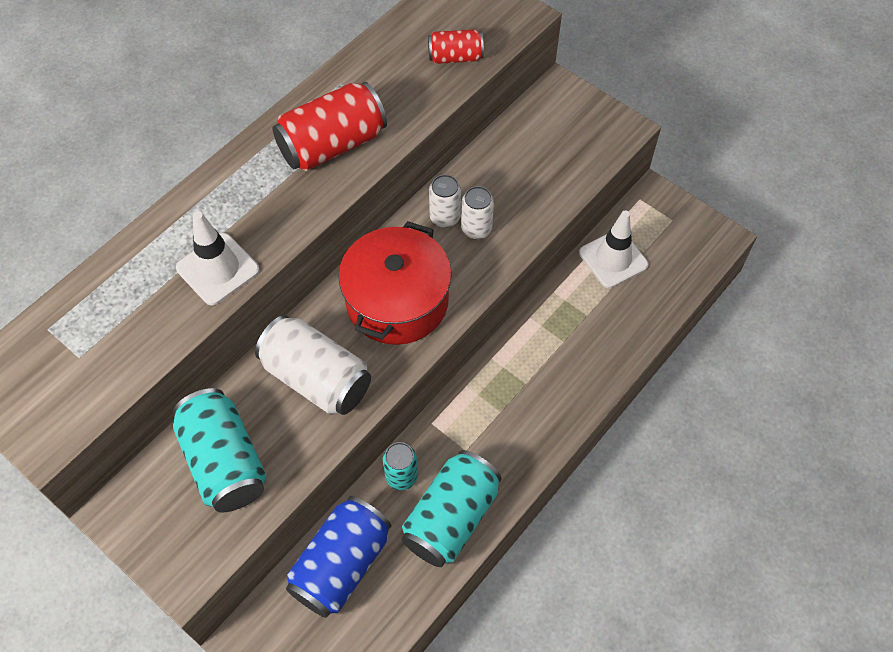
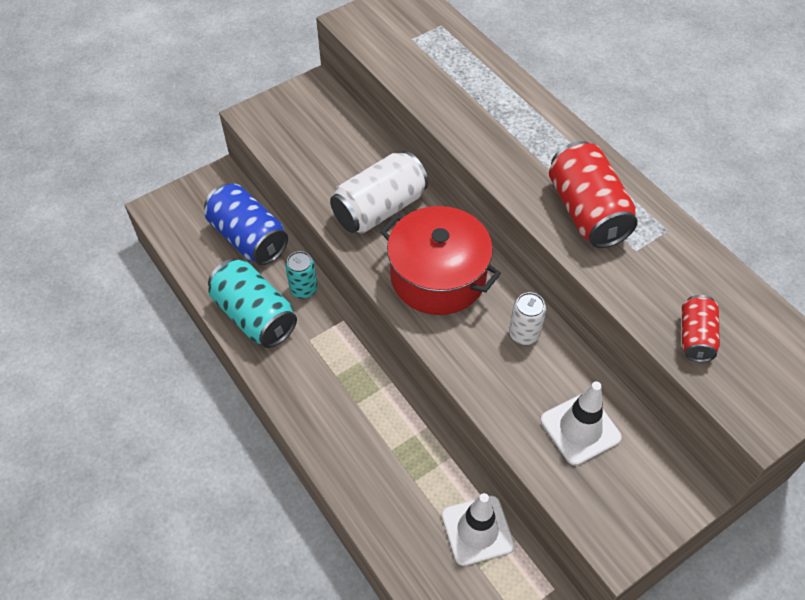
camera: 105 degrees right, 5 degrees down
turquoise can [173,388,267,512] -> none
white traffic cone [176,211,260,305] -> white traffic cone moved to [541,382,622,466]
white can [461,186,494,239] -> none

